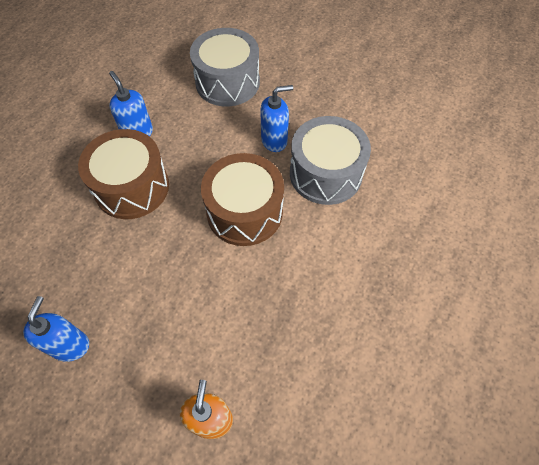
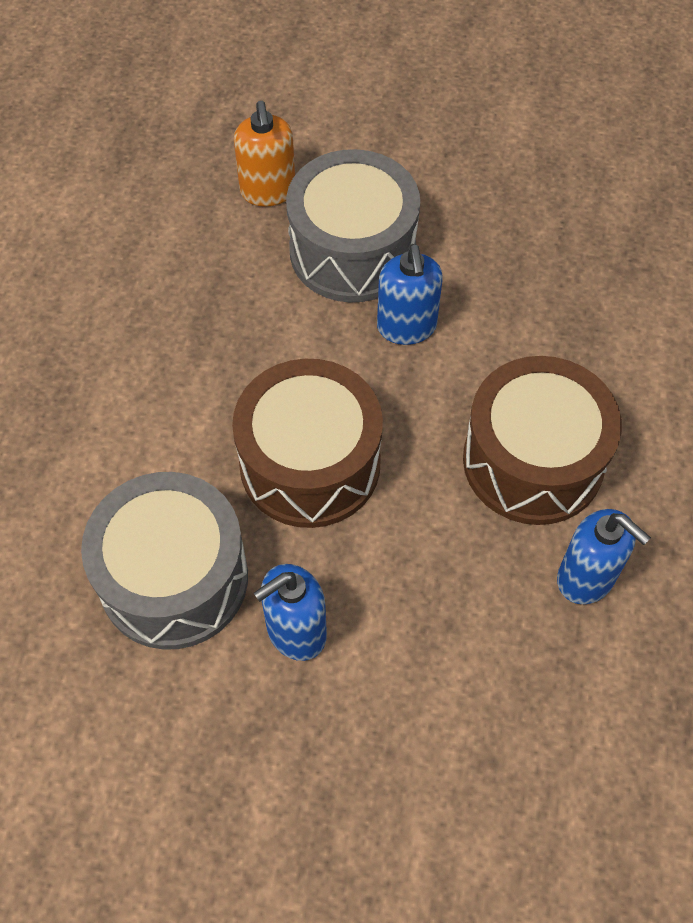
camera: 165 degrees right, 0 degrees up
blue soap dispenser [23,296,89,362] -> blue soap dispenser moved to [377,244,443,345]
grey drum [190,28,260,106] -> grey drum moved to [286,149,420,302]

